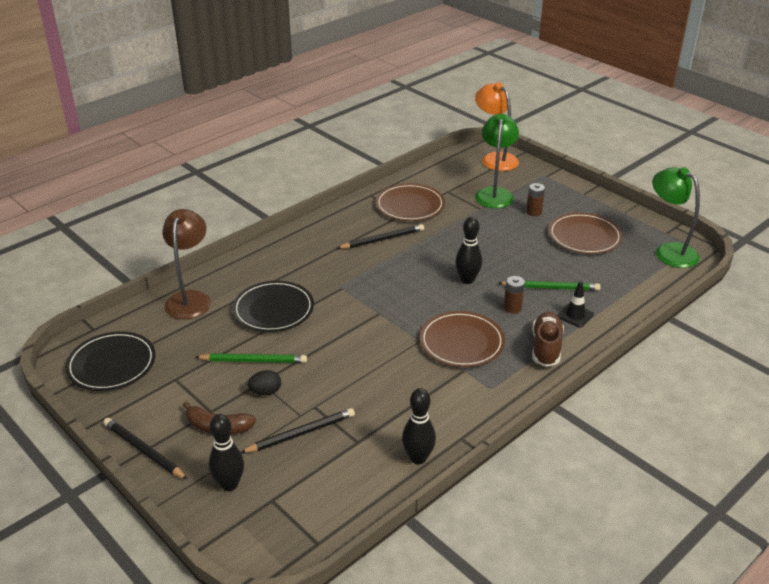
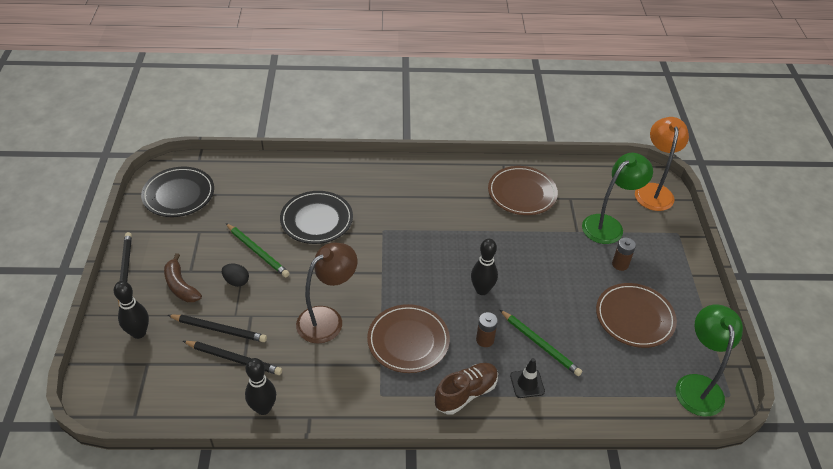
camera: 40 degrees right, 10 degrees up
brown lamp [162,209,211,319] -> brown lamp moved to [296,243,357,343]
black pencil [337,224,424,249] -> black pencil moved to [183,341,282,375]

